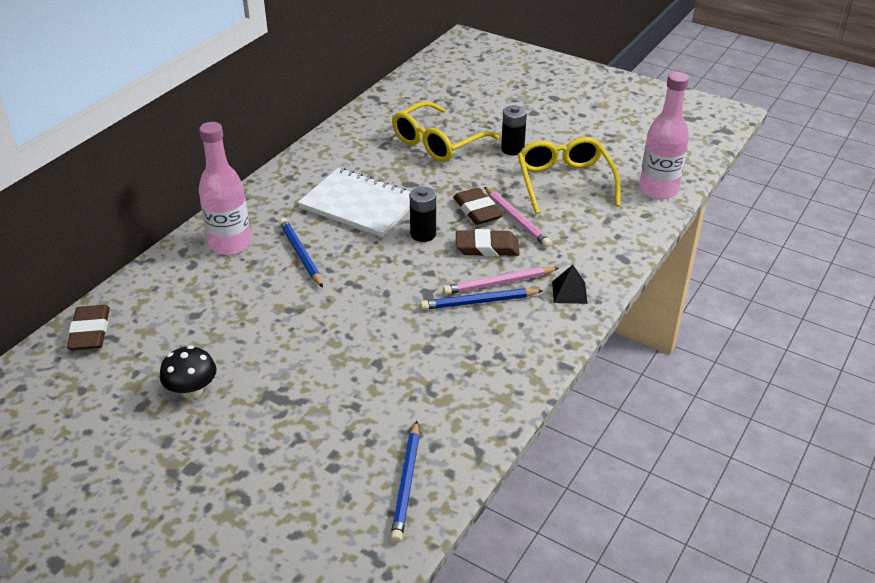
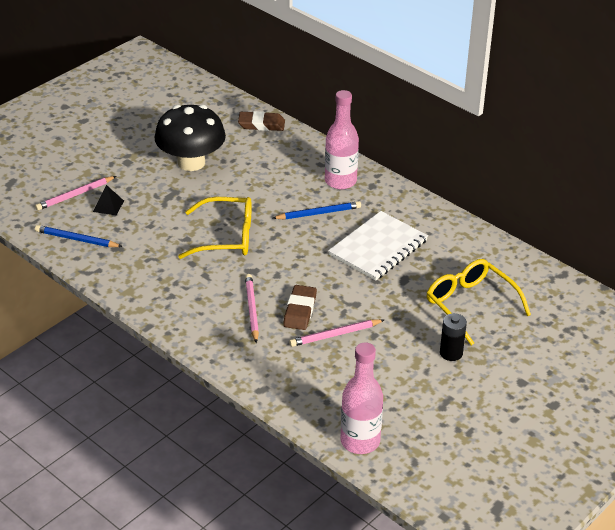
camera: 100 degrees right, 0 degrees up
black mushroom [160,346,217,398] -> black mushroom [155,105,226,171], size x2.00
black battery [410,187,436,242] -> none
blue pencil [420,288,543,310] -> none
brown eraser [453,188,503,225] -> none
yellow glasses [518,137,621,214] -> yellow glasses moved to [178,197,252,259]
black pyramid [552,265,588,304] -> black pyramid moved to [93,185,124,215]
none -> pink pencil [35,176,116,211]

